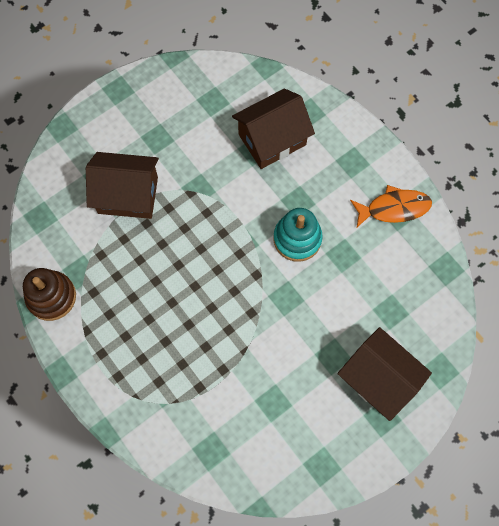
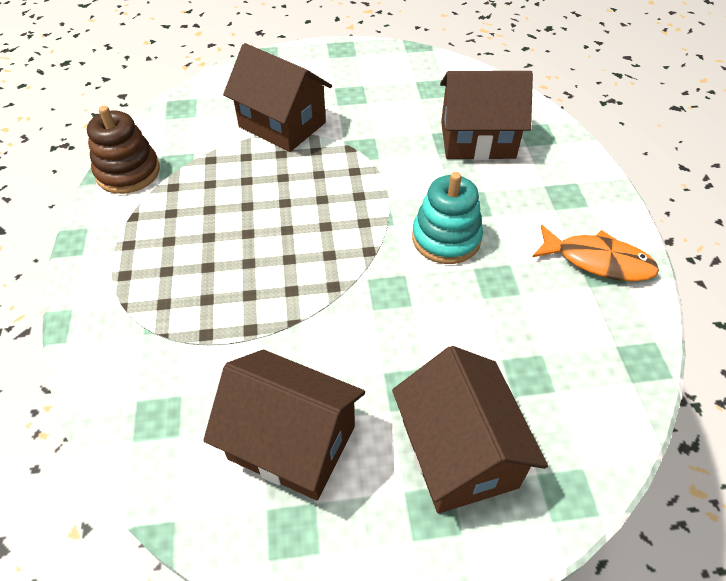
camera: 30 degrees right, 20 degrees down
none -> brown house [203,350,365,500]

